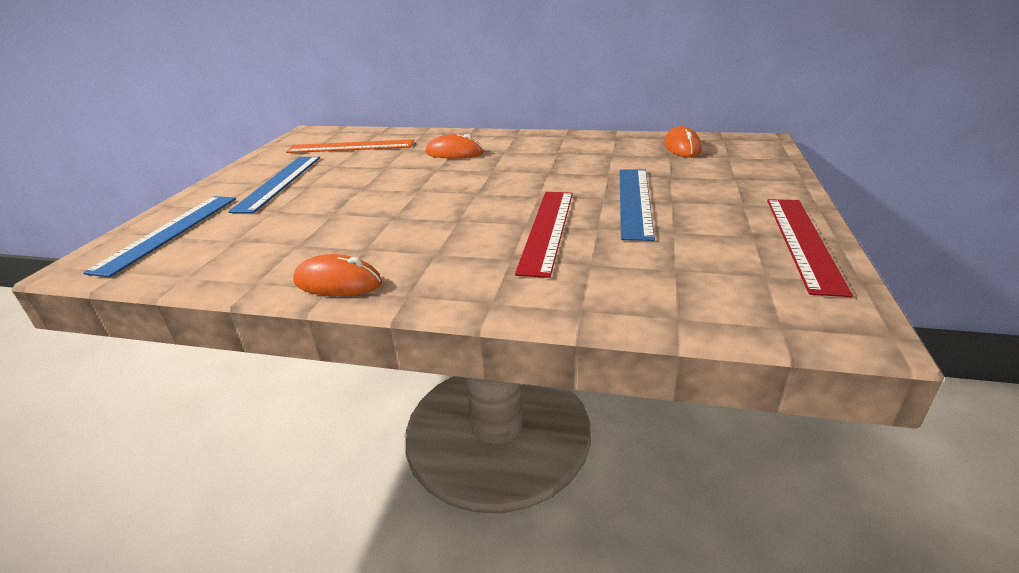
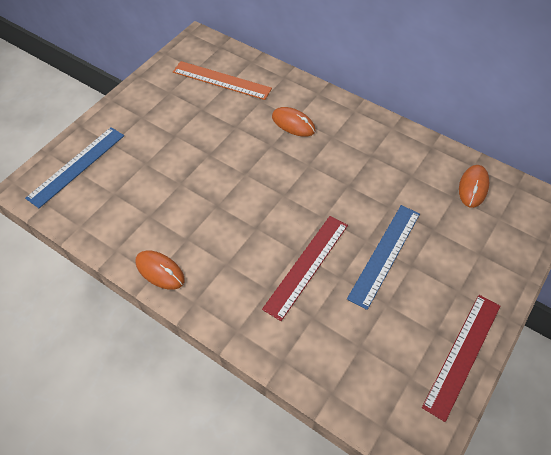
camera: 20 degrees right, 25 degrees up
blue ruler [228,157,320,213] -> none

